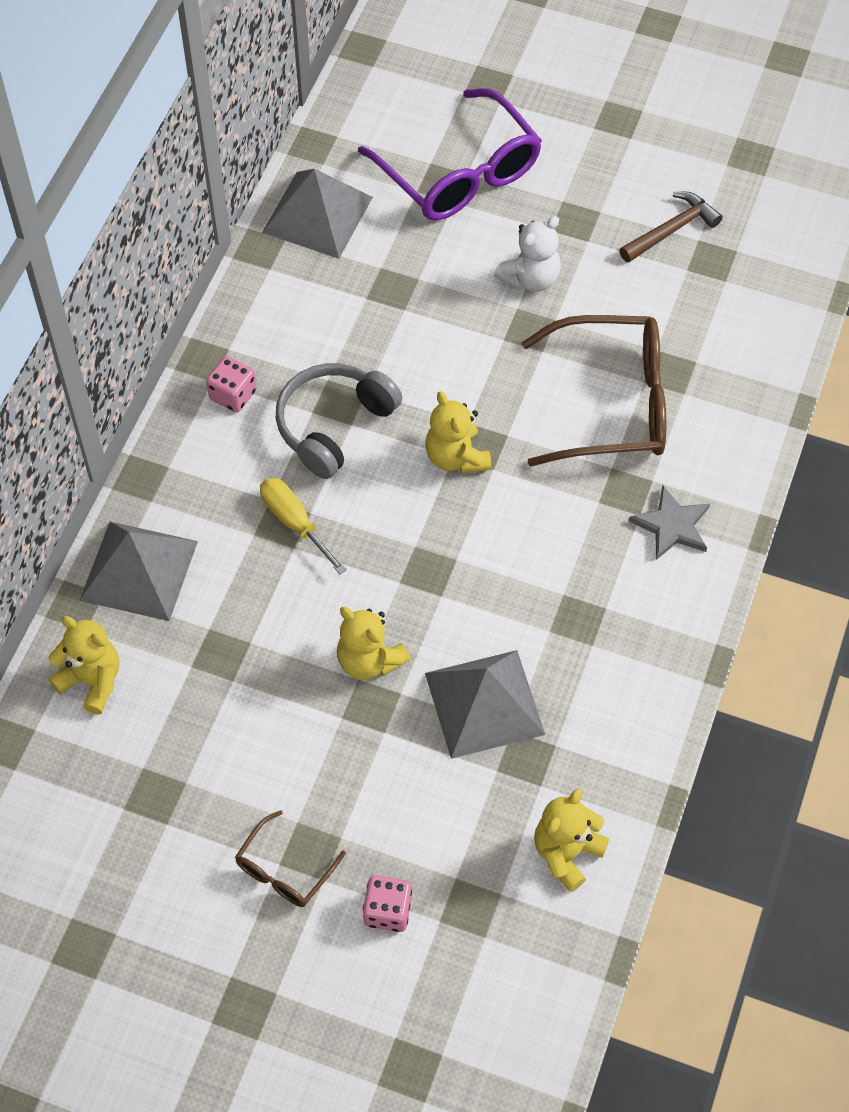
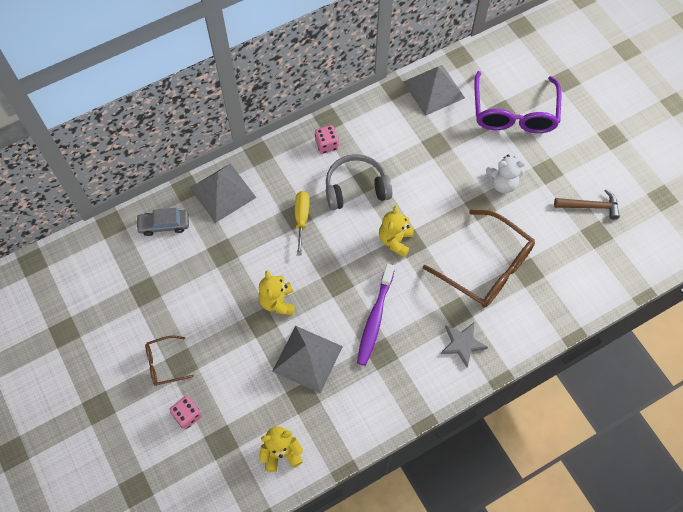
camera: 40 degrees right, 5 degrees up
yellow teddy bear [49,616,119,715] -> grey car [136,208,189,236]
none -> purple toothbrush [357,264,395,366]

